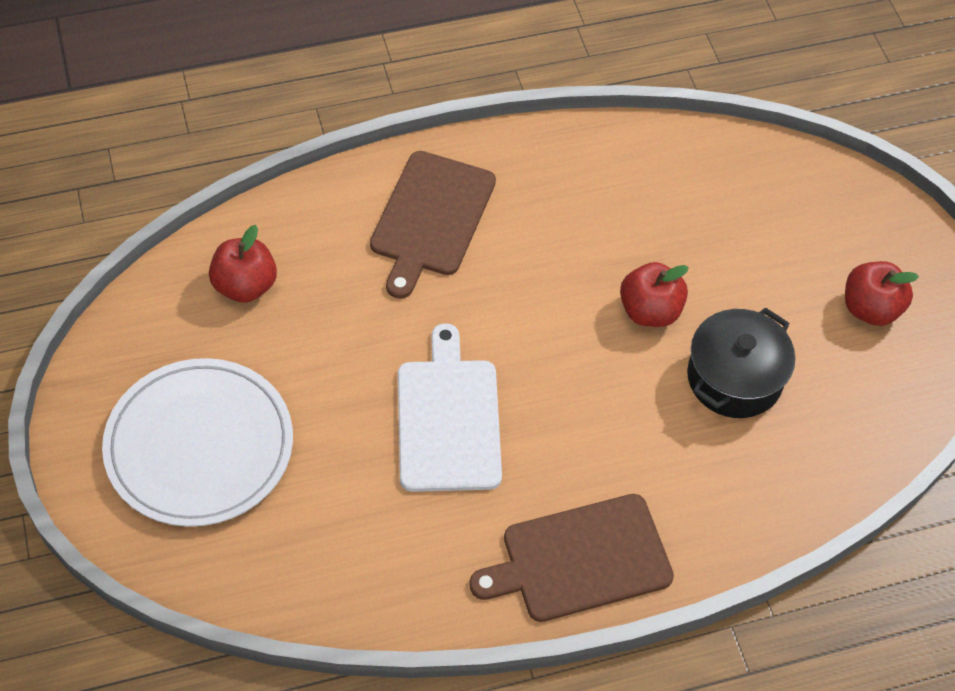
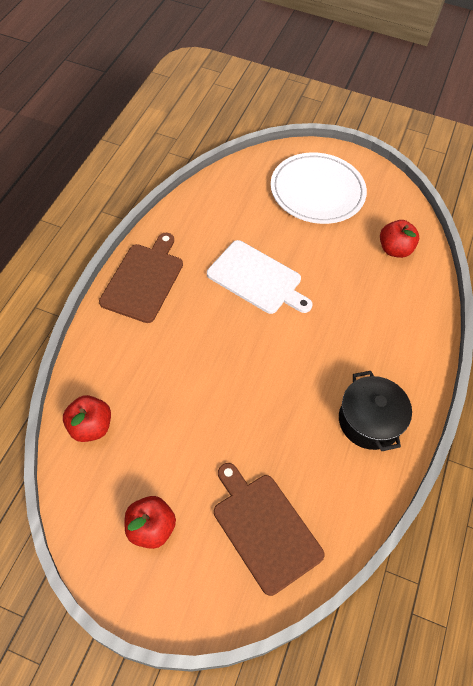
camera: 125 degrees right, 0 degrees up
brown cutting board [370,151,496,299] -> brown cutting board moved to [214,463,325,596]
red apple [620,262,689,327] -> red apple moved to [63,395,111,442]
black pot [687,307,795,418] -> black pot moved to [339,371,412,451]

